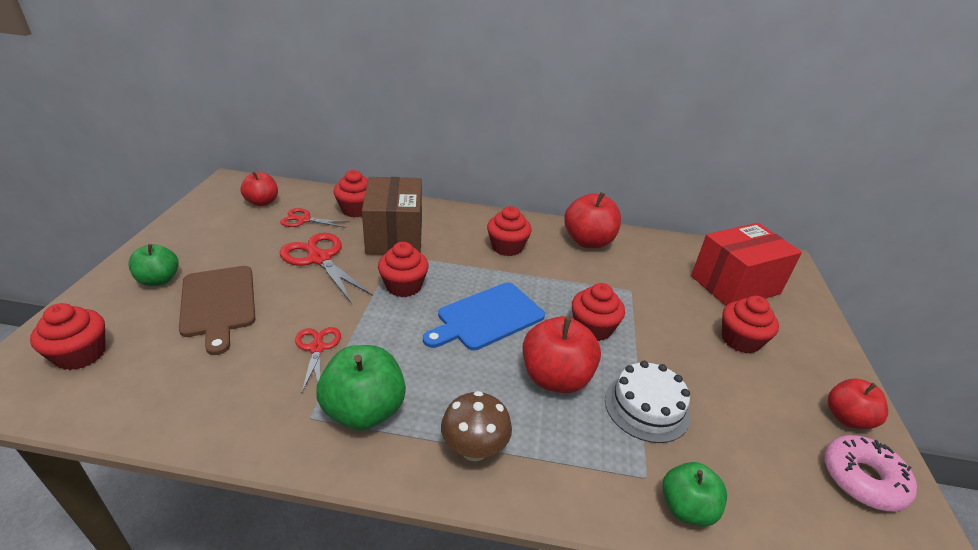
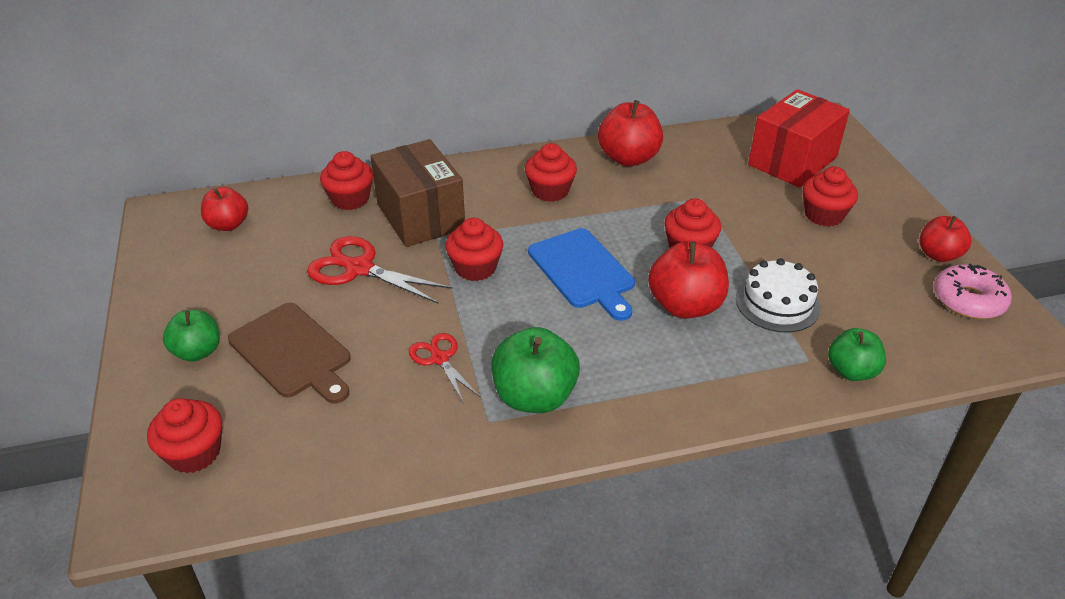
camera: 20 degrees left, 5 degrees up
red scissors [280,208,349,228] -> none
blue cutting board [423,282,545,350] -> blue cutting board turned 60 degrees counterclockwise [528,228,635,321]
brown mushroom [441,391,512,461] -> none

